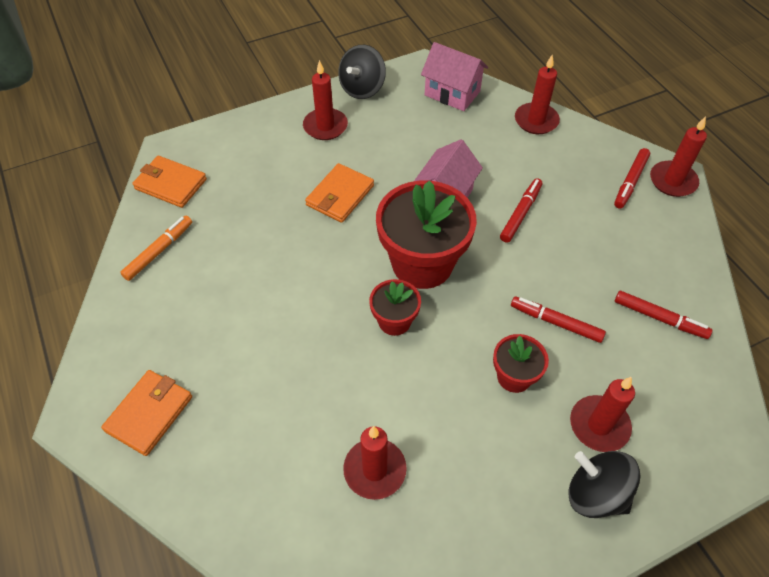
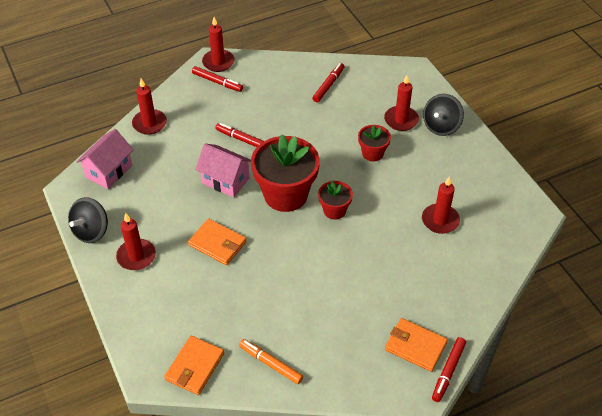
camera: 90 degrees left, 5 degrees down
black spinning top [338,45,386,99] -> black spinning top turned 90 degrees clockwise [68,197,108,243]
red marker [511,296,606,343] -> red marker moved to [432,337,466,402]

